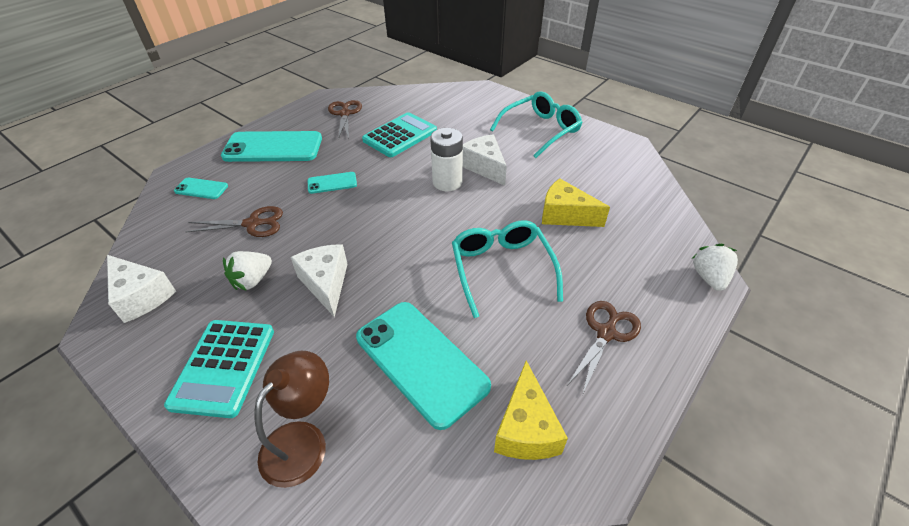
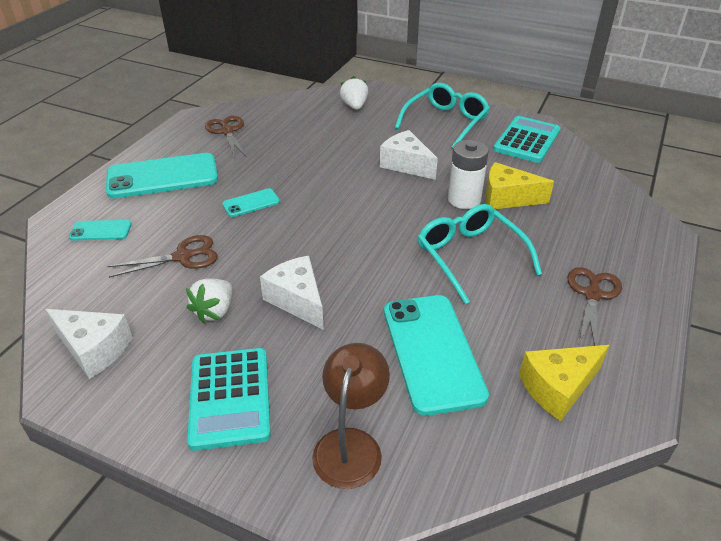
camera: 15 degrees left, 5 degrees down
turquoise phone [356,302,491,430] -> turquoise phone turned 45 degrees clockwise [384,295,489,416]
turquoise calculator [362,112,437,157] -> turquoise calculator moved to [493,116,561,163]
white battery [430,128,463,191] -> white battery moved to [448,140,489,209]
yellow cheese [494,361,568,460] -> yellow cheese turned 75 degrees clockwise [519,345,609,421]
white strawberry [692,243,738,291] -> white strawberry moved to [340,76,368,110]

